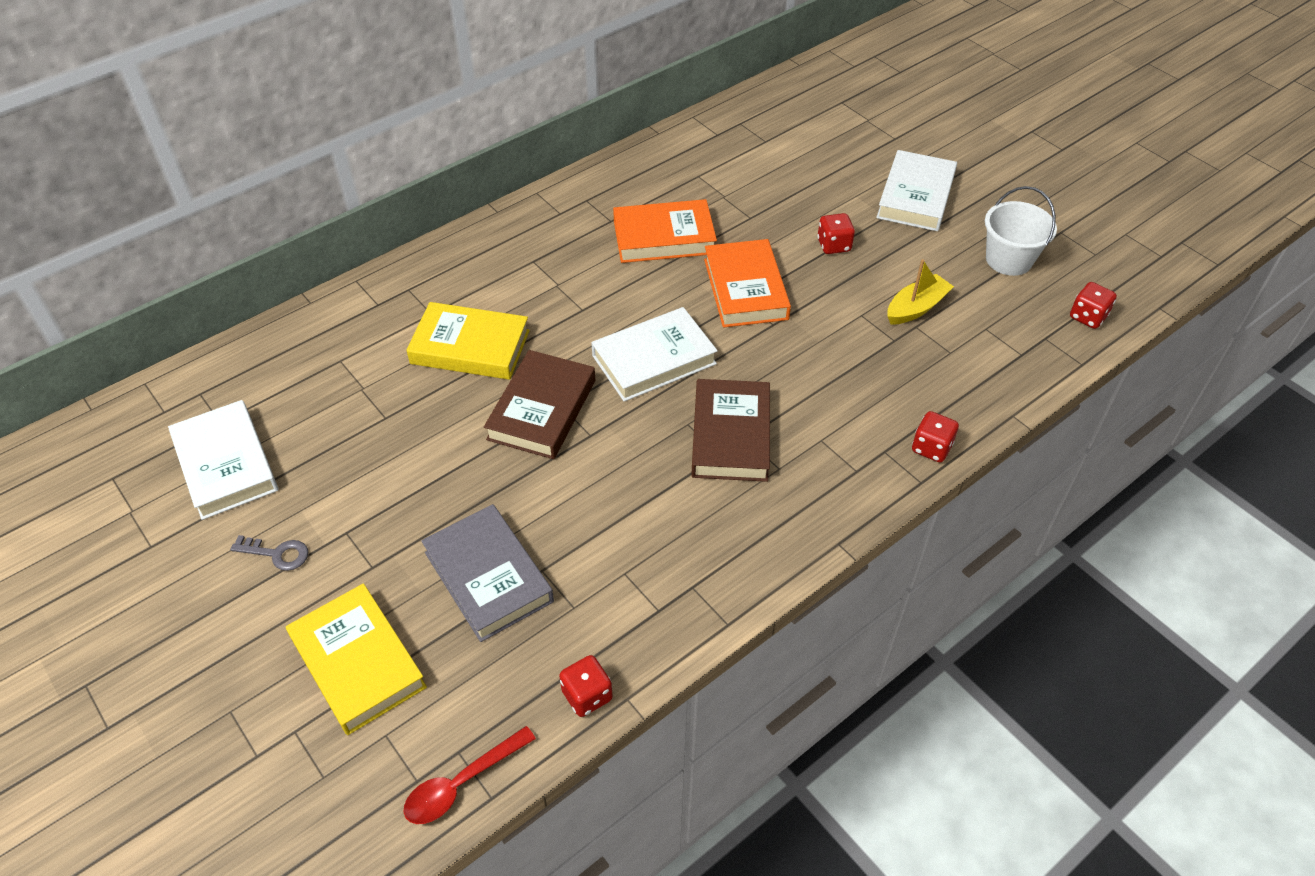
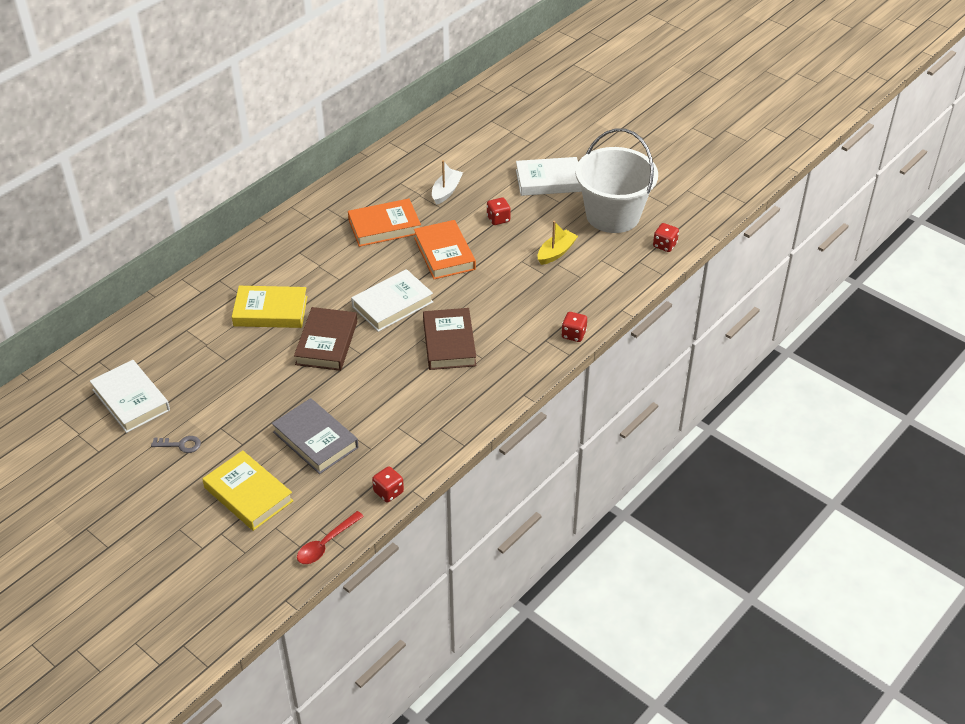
camera: 10 degrees left, 5 degrees down
white book [876,150,957,231] -> white book turned 75 degrees clockwise [516,157,582,196]
white bucket [985,186,1057,276] -> white bucket [576,128,658,233], size x1.79
none -> white boat [432,160,463,205]

